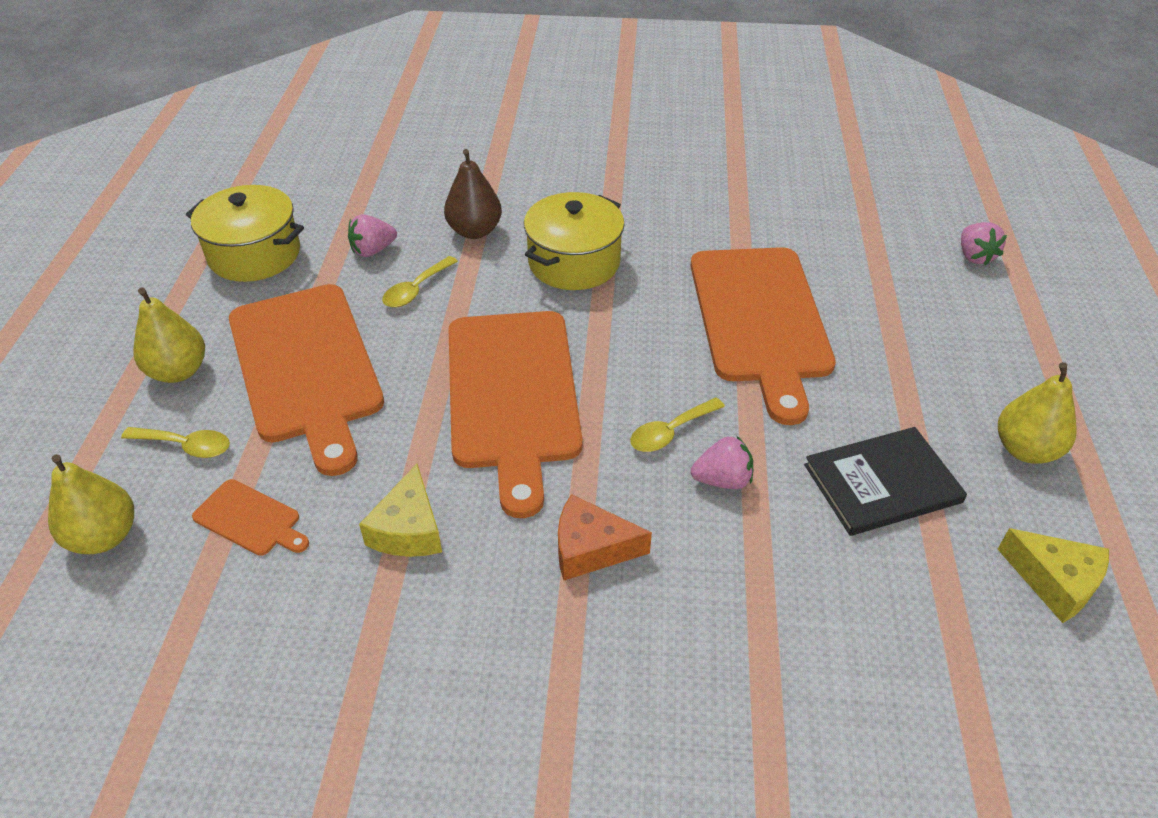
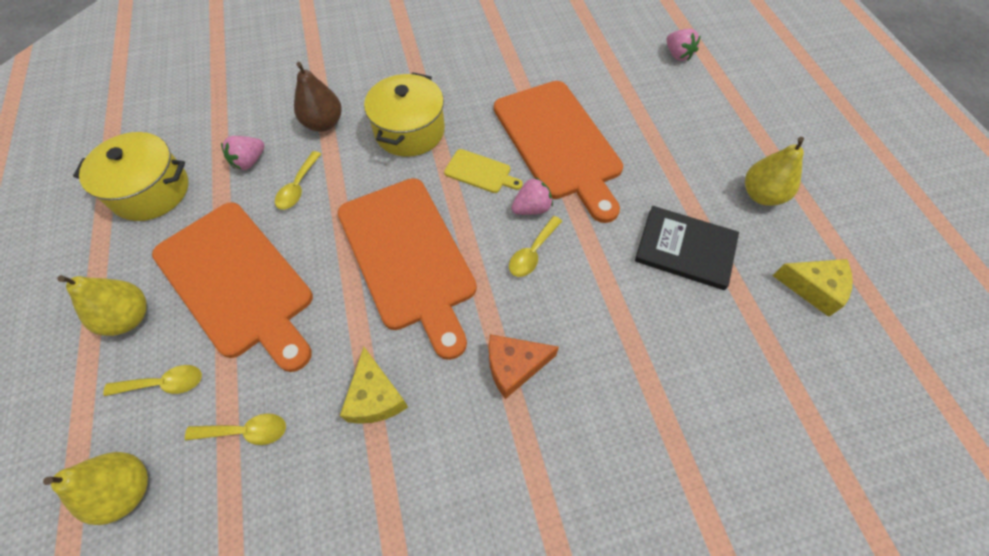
camera: 20 degrees left, 15 degrees up
orange cutting board [192,479,309,556] -> yellow spoon [185,413,286,445]
pink strawberry [691,436,753,489] -> pink strawberry moved to [511,177,553,215]
black book [804,427,967,536] -> black book turned 60 degrees clockwise [635,206,739,290]
none -> yellow cutting board [444,149,523,193]

